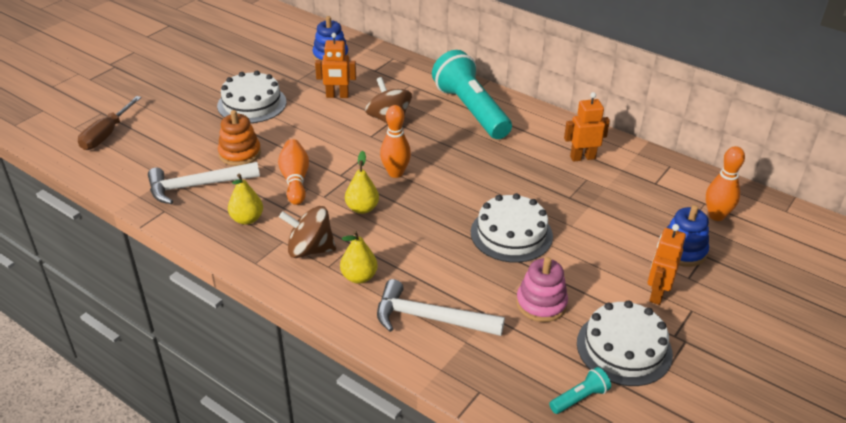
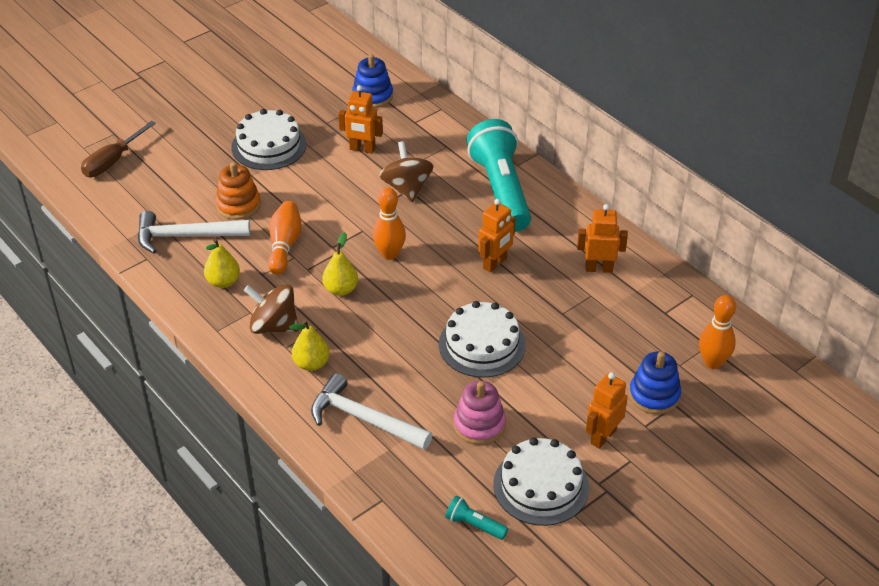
camera: 15 degrees right, 5 degrees up
turquoise flashlight [549,367,611,414] -> turquoise flashlight turned 135 degrees counterclockwise [445,496,508,540]
none -> orange robot [478,199,515,273]

